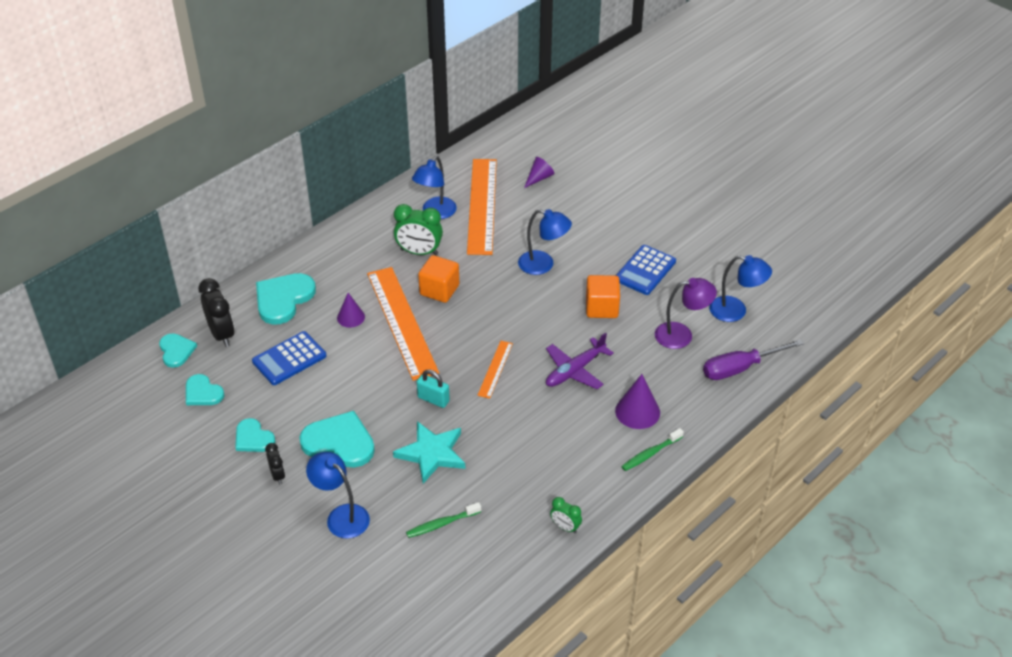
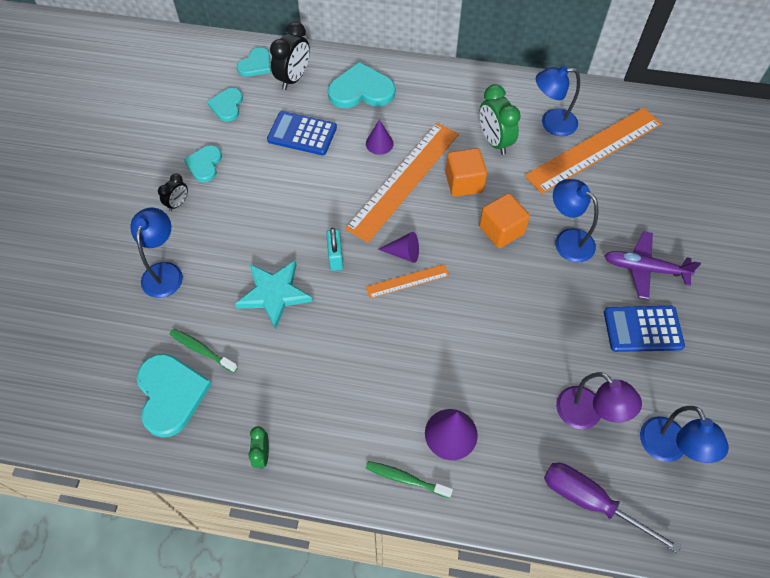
camera: 55 degrees right, 15 degrees up
turquoise heart [299,411,375,468] -> turquoise heart moved to [137,354,212,438]
blue lamp [518,209,572,275] -> blue lamp turned 150 degrees clockwise [553,179,599,262]
purple cone [524,157,555,188] -> purple cone moved to [378,232,419,263]
purple plane [546,333,614,389] -> purple plane moved to [604,231,701,300]
orange cube [586,275,620,318] -> orange cube moved to [479,193,530,248]

